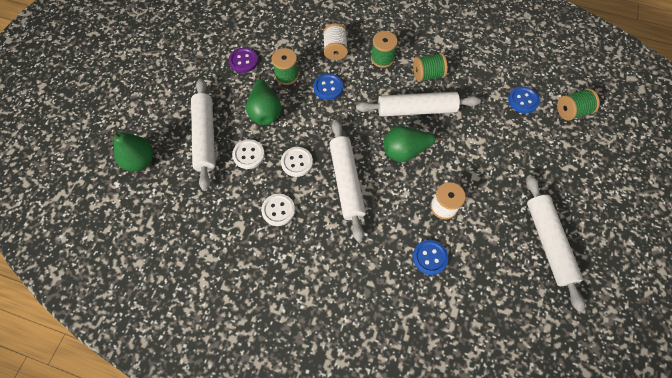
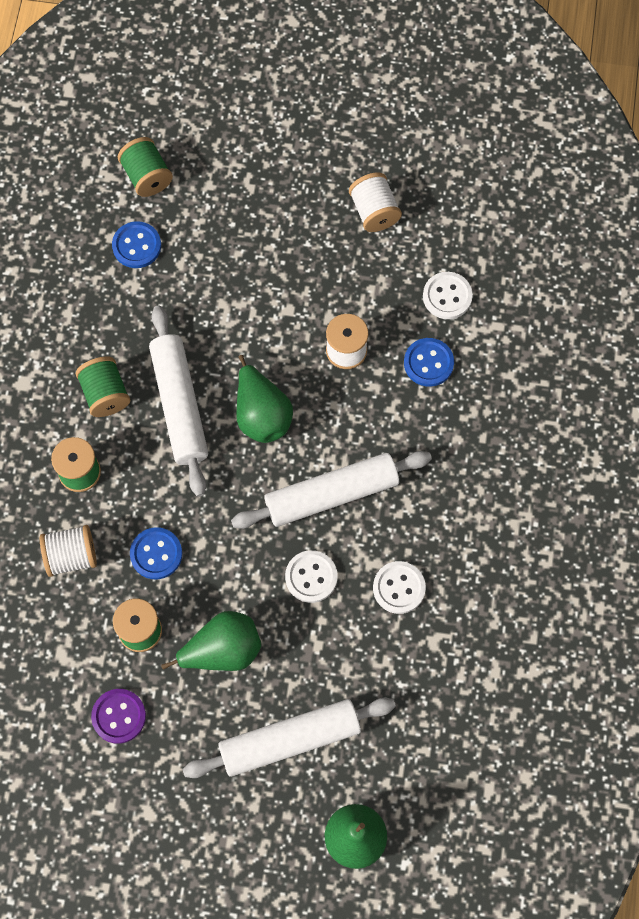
camera: 100 degrees left, 5 degrees up
white button [232,139,265,169] -> white button moved to [423,272,473,319]
white rolling pin [526,175,585,312] -> white spool [349,172,402,232]

